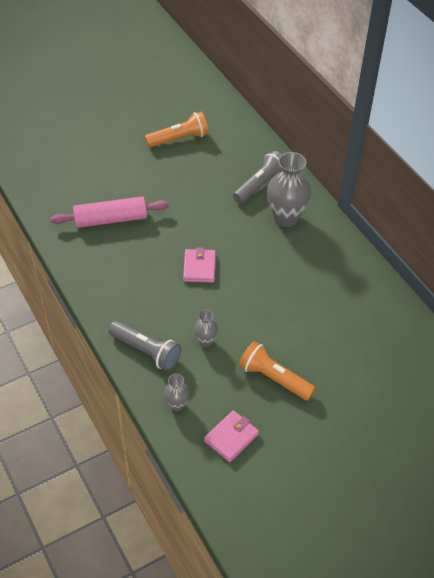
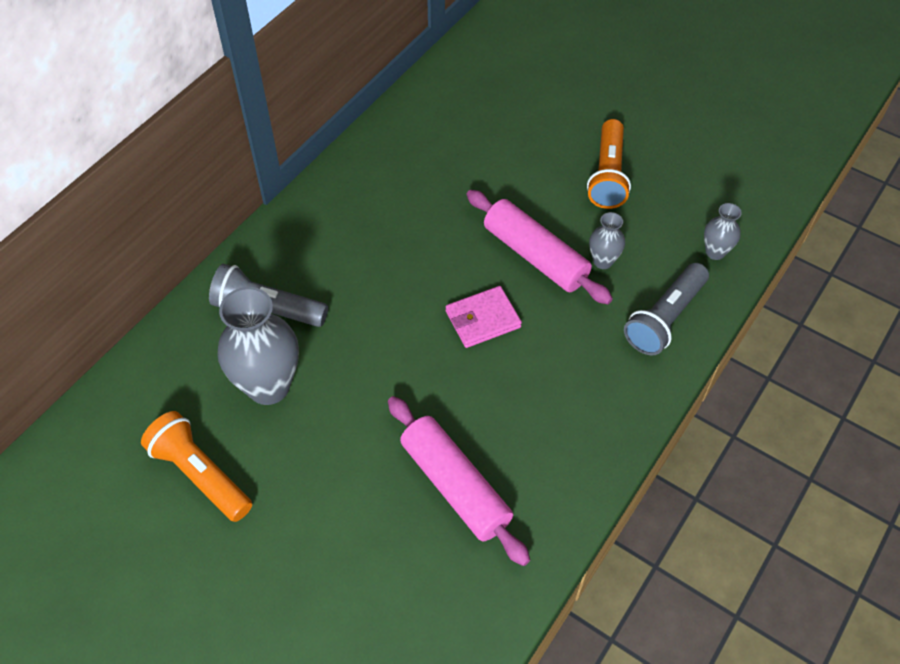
camera: 115 degrees left, 5 degrees up
grey flashlight [109,321,181,371] -> grey flashlight turned 150 degrees counterclockwise [624,263,709,355]
pink wallet [204,410,259,462] -> none
grey vase [267,152,311,227] -> grey vase moved to [217,287,299,405]
none -> pink rolling pin [466,190,613,304]

